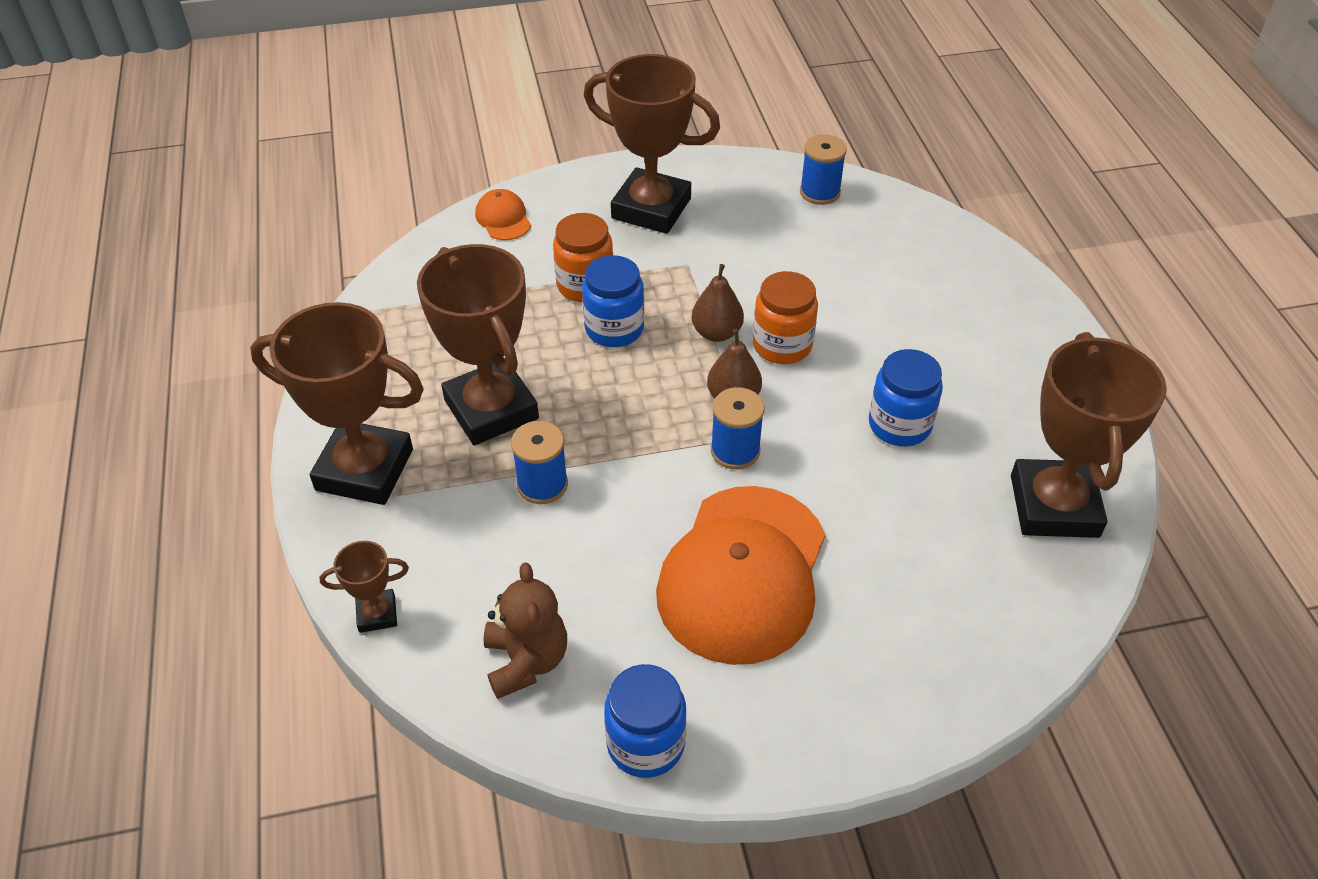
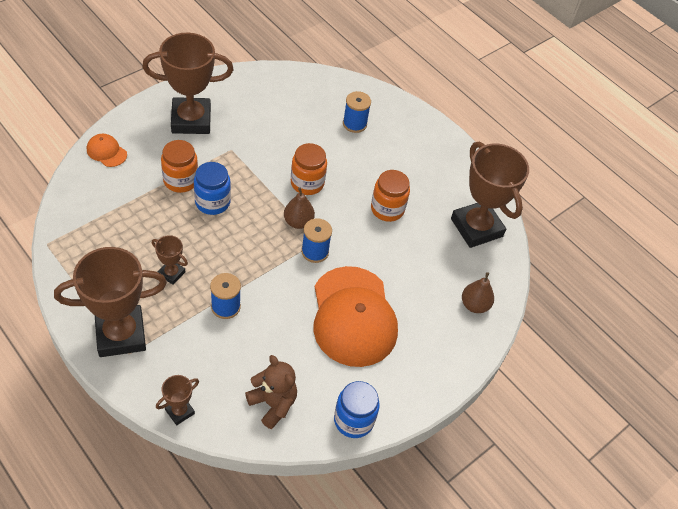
camera: 35 degrees left, 5 degrees up
brown trophy [417,244,539,446] -> brown trophy [152,235,188,285], size x0.45
brown pear [692,264,744,342] -> brown pear moved to [462,272,494,313]
blue spool [800,134,847,205] -> blue spool moved to [343,91,371,133]
blue jar [869,349,943,446] -> orange jar [371,170,410,222]

